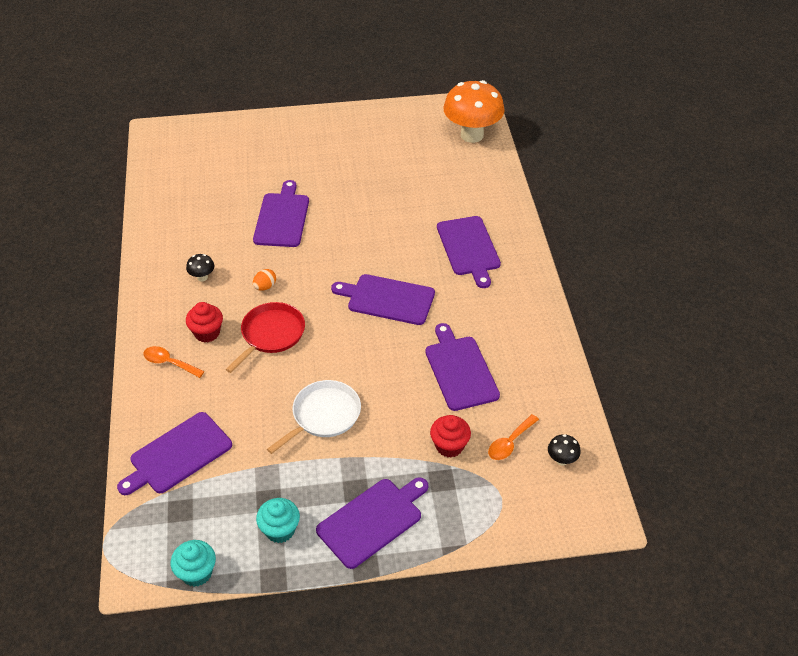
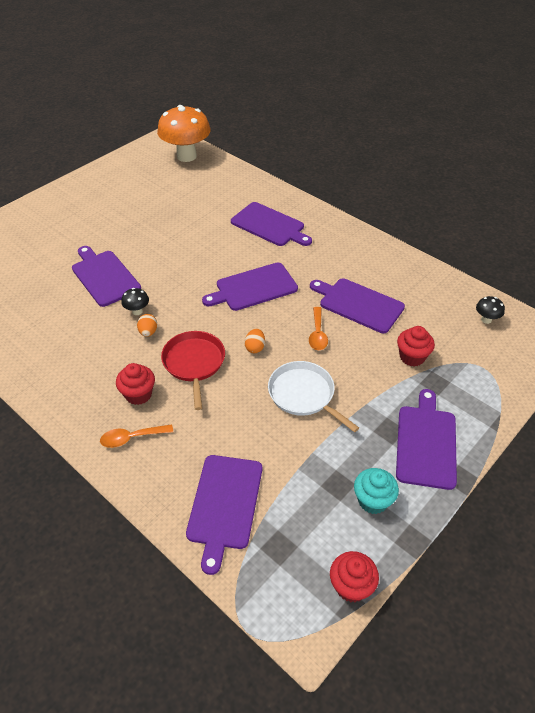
camera: 40 degrees left, 0 degrees up
turquoise cupcake [171,540,216,587] -> red cupcake [330,551,379,602]
black mushroom [186,254,215,281] -> black mushroom moved to [121,288,149,315]
white pan [267,380,361,454] -> white pan turned 45 degrees counterclockwise [268,361,359,432]
orange spoon [488,414,539,460] -> orange spoon moved to [309,307,328,350]
none -> orange egg [245,329,265,353]

